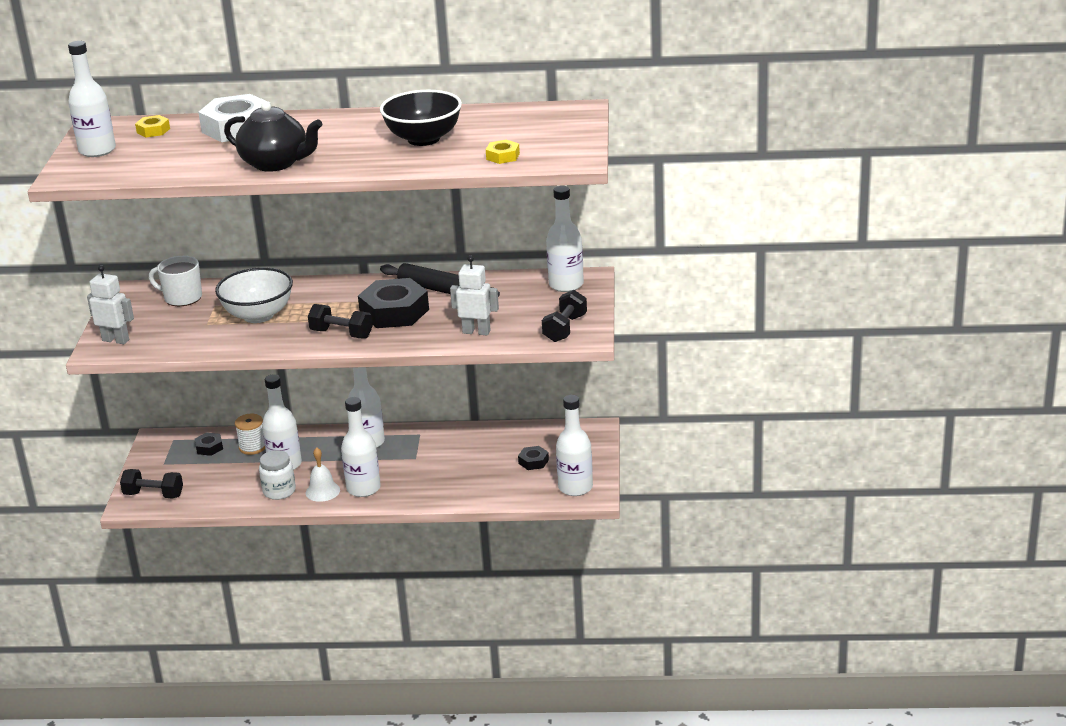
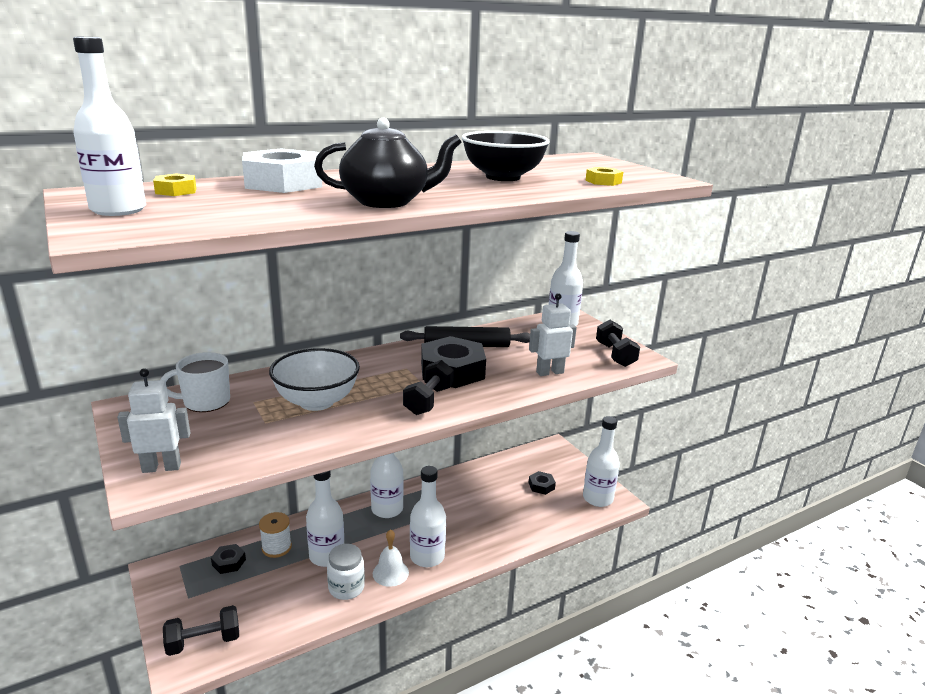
camera: 35 degrees left, 5 degrees down
black dumbbell [308,304,373,339] -> black dumbbell turned 60 degrees counterclockwise [403,360,454,415]

